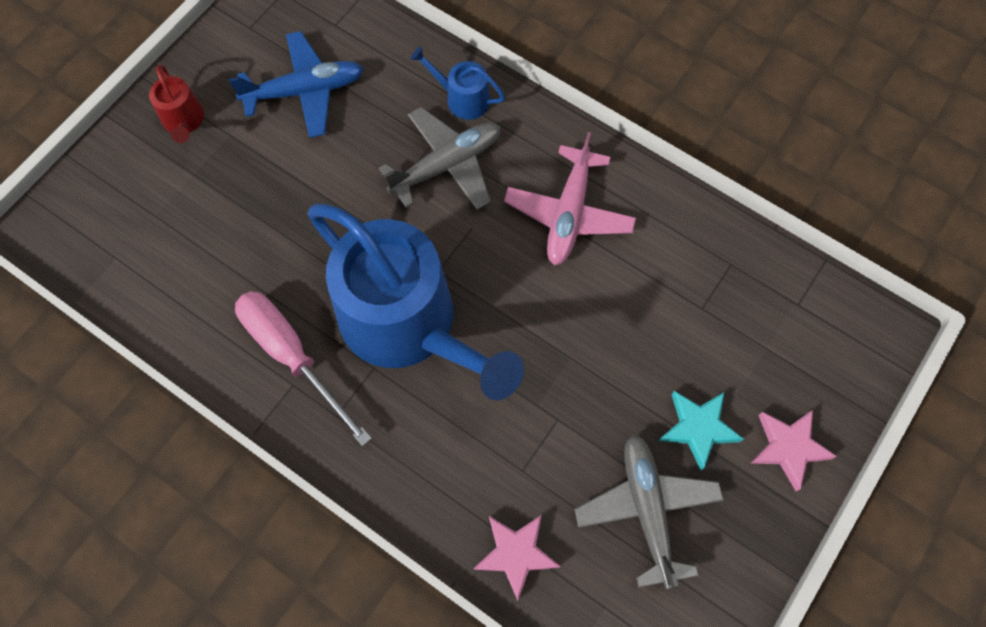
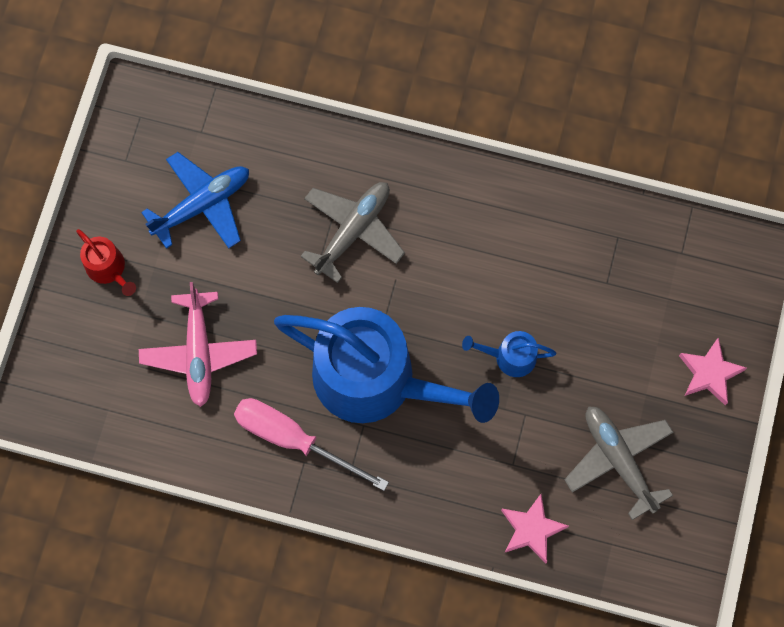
camera: 20 degrees left, 5 degrees up
blue watering can [410,46,505,120] -> blue watering can moved to [462,331,556,377]
pink plane [504,132,636,265] -> pink plane moved to [139,282,257,407]
turquoise star [659,391,743,471] -> none

